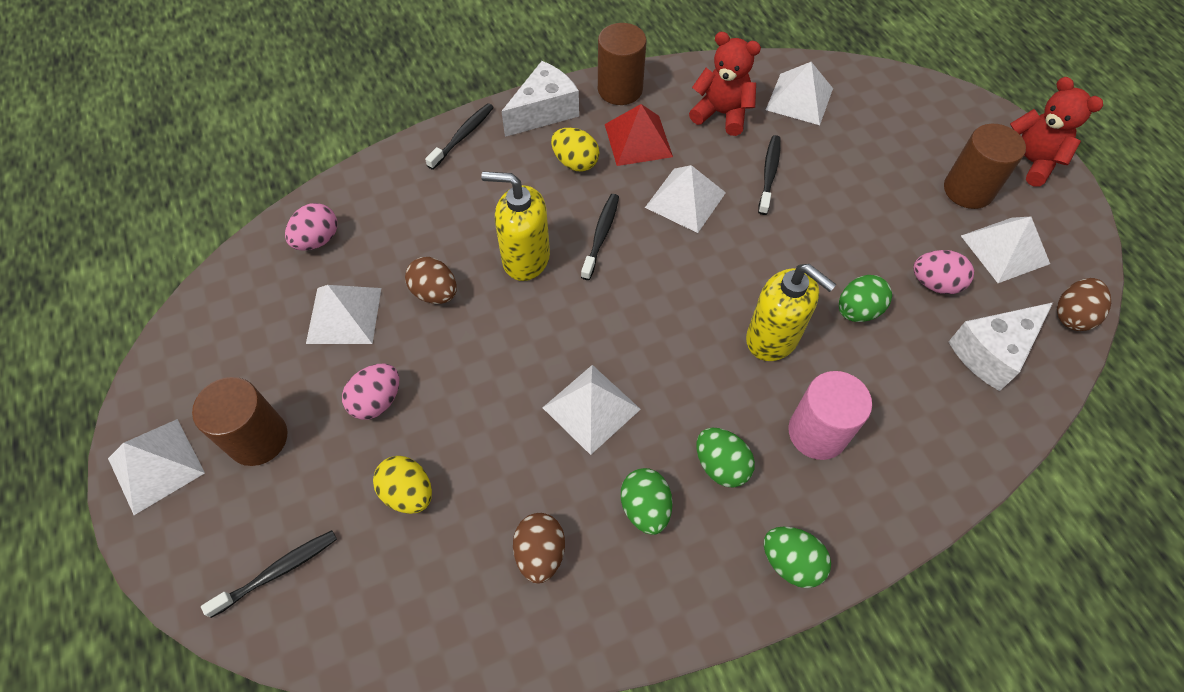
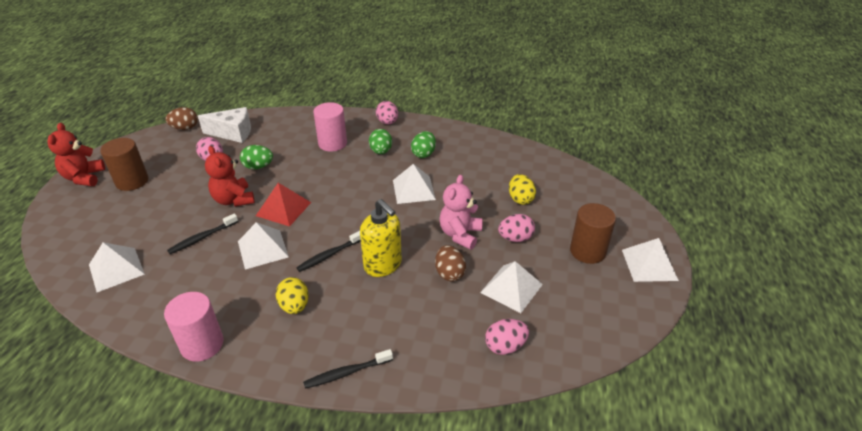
camera: 145 degrees left, 20 degrees down
black toothbrush [201,530,337,618] -> none
white cheese [501,61,579,137] -> none
brown egg [513,513,565,584] -> none
brown cylinder [598,23,647,105] -> pink cylinder [164,292,224,362]
red pyramid [605,104,673,166] -> red pyramid moved to [256,183,311,227]
red teddy bear [689,32,761,136] -> red teddy bear moved to [205,146,255,207]
yellow soap dispenser [746,264,837,361] -> none
green egg [764,527,831,588] -> pink egg [376,101,398,124]
white pyramid [961,216,1050,283] -> none
none -> pink teddy bear [439,175,483,250]

